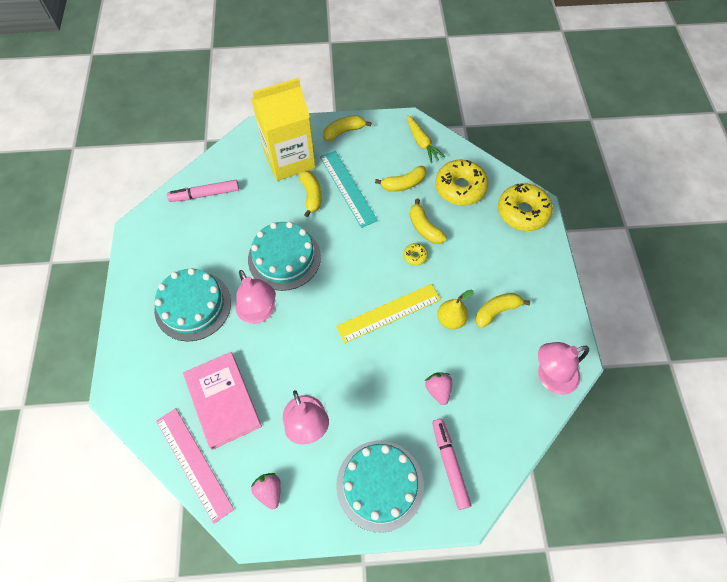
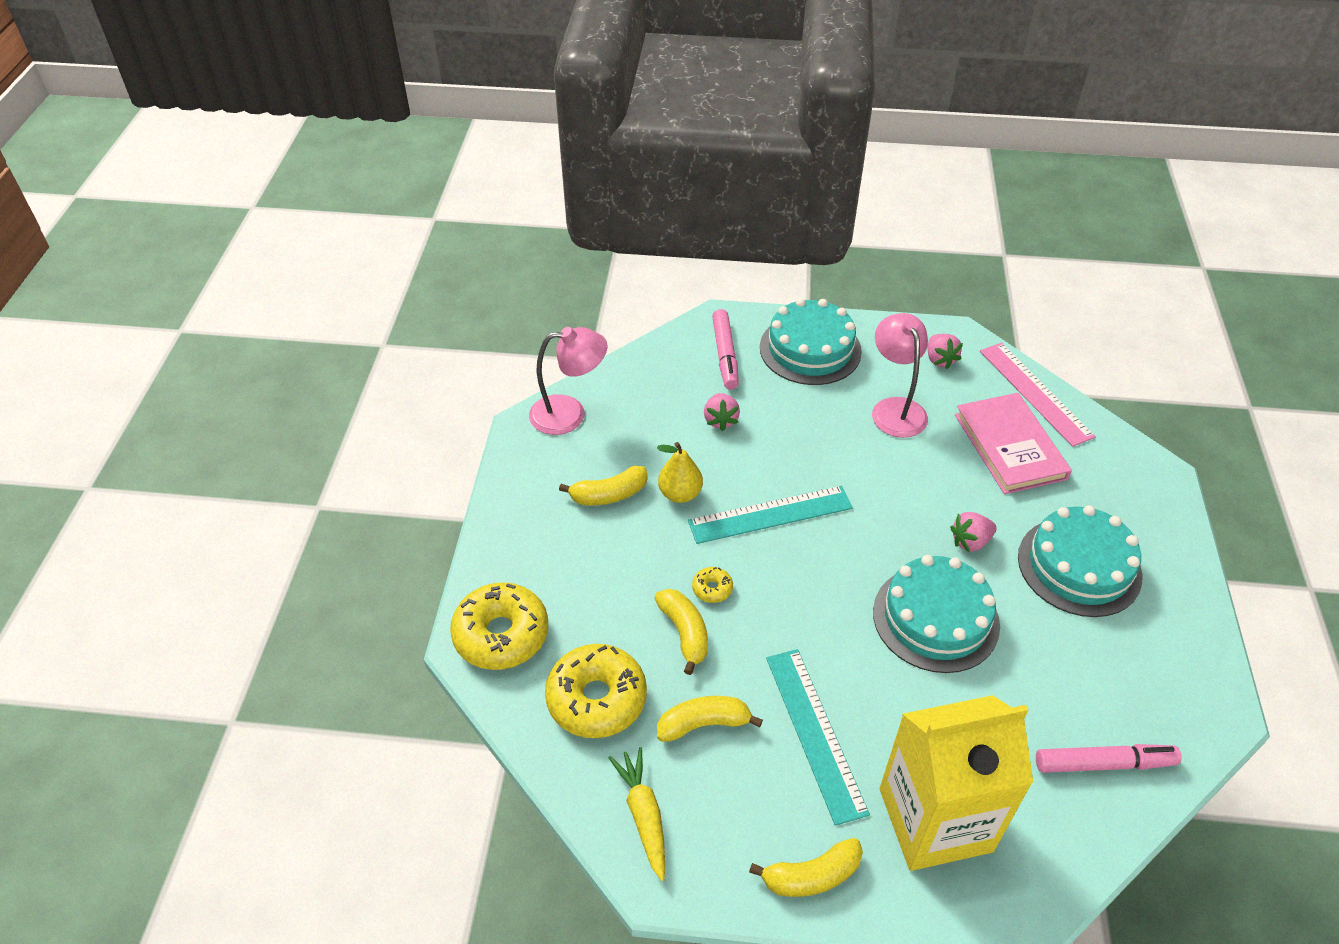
camera: 170 degrees left, 15 degrees down
pink lamp [235,270,276,324] -> pink strawberry [950,512,997,552]
yellow banana [299,171,322,217] -> none
yellow ruler [336,284,441,343] -> turquoise ruler [688,486,853,544]

